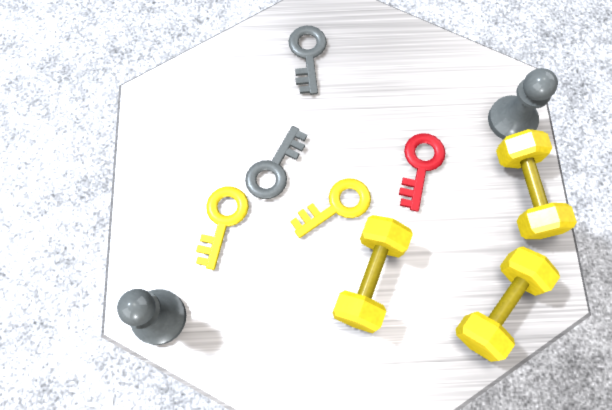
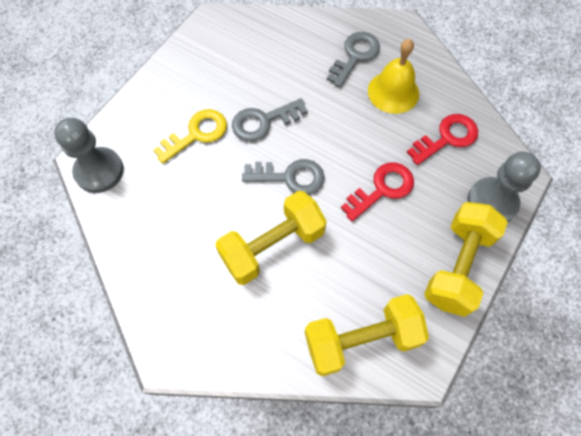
camera: 35 degrees right, 5 degrees down
yellow key [290,178,371,238] -> grey key [242,159,325,195]
none -> yellow bell [368,39,419,114]
none -> red key [407,114,478,165]

